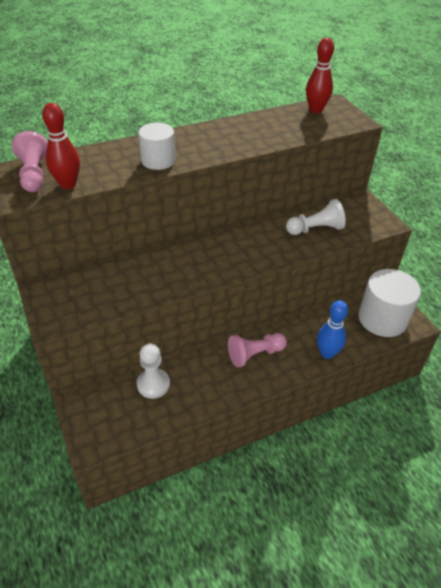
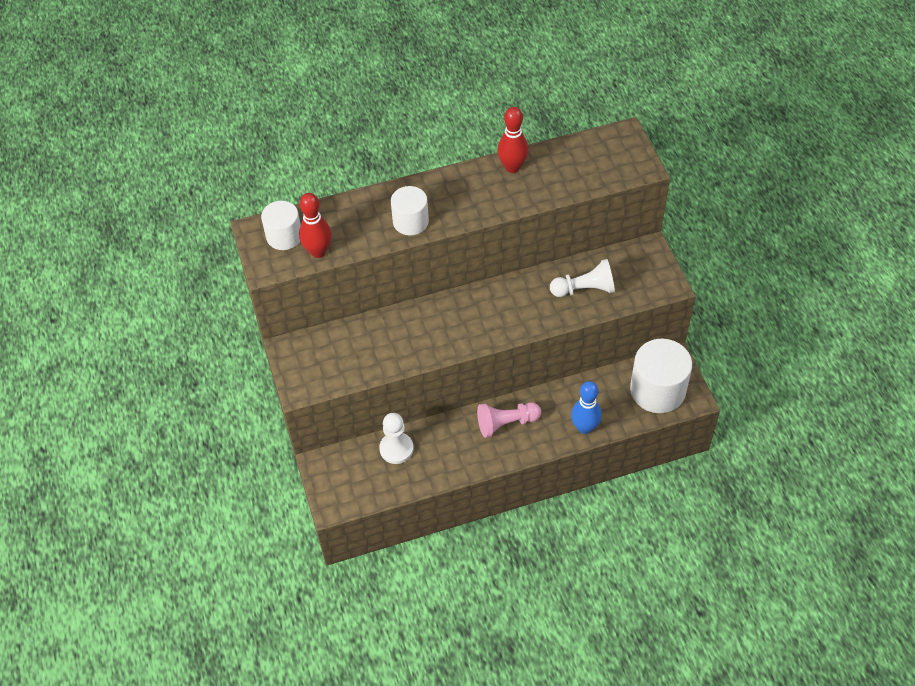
camera: 10 degrees right, 10 degrees up
pink pawn [12,131,48,192] -> white cylinder [261,201,301,250]
red bowling pin [306,38,334,113] -> red bowling pin moved to [498,107,529,173]

